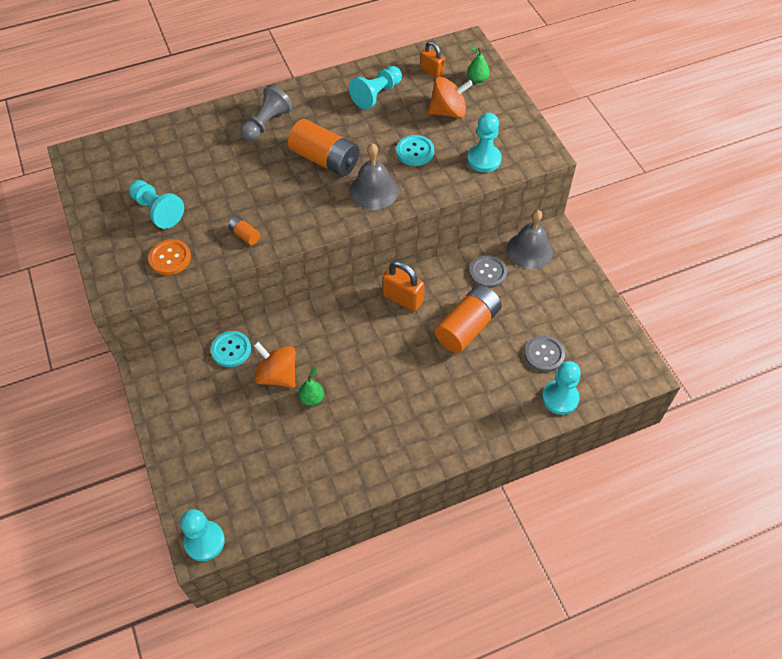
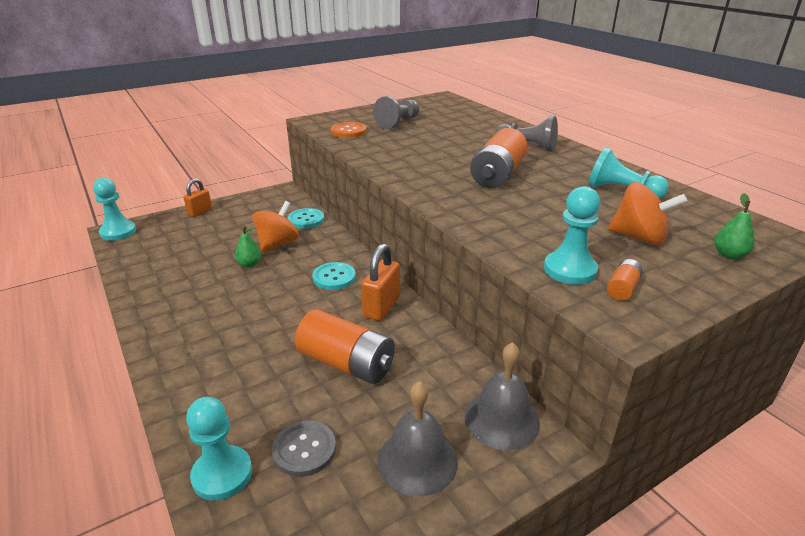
camera: 80 degrees right, 25 degrees down
turquoise pawn [129,180,184,229] -> grey pawn [373,96,419,129]
orange battery [228,216,260,245] -> orange battery moved to [607,259,643,301]
grey bell [349,143,399,210] -> grey bell moved to [377,381,458,496]
turquoise button [396,135,434,166] -> turquoise button moved to [312,262,356,290]
orange padlock [420,41,445,78] -> orange padlock moved to [183,178,212,217]
orange spinning top [428,77,473,118] -> orange spinning top turned 45 degrees counterclockwise [608,182,687,245]
grey button [469,255,507,288] -> none

